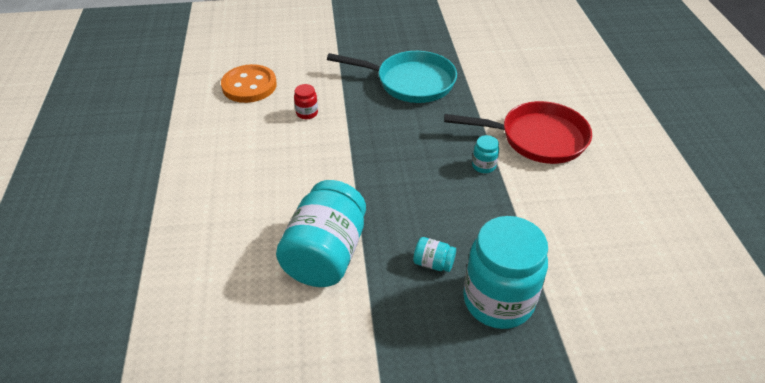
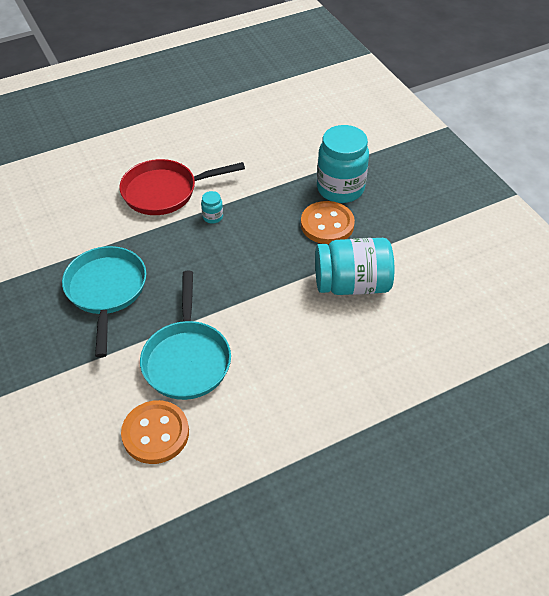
camera: 110 degrees left, 5 degrees up
red jar [294,84,318,119] -> turquoise pan [140,271,231,400]
turquoise jar [413,237,456,272] -> orange button [301,201,355,244]
red pan [444,101,592,164] -> red pan turned 90 degrees counterclockwise [119,159,245,215]

